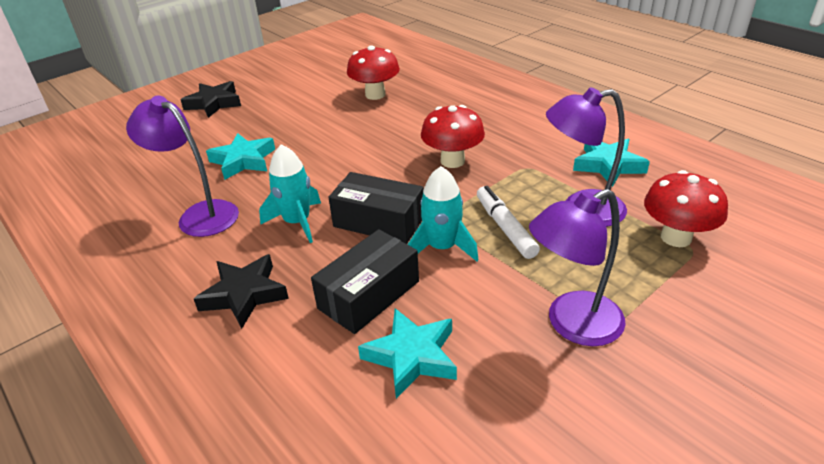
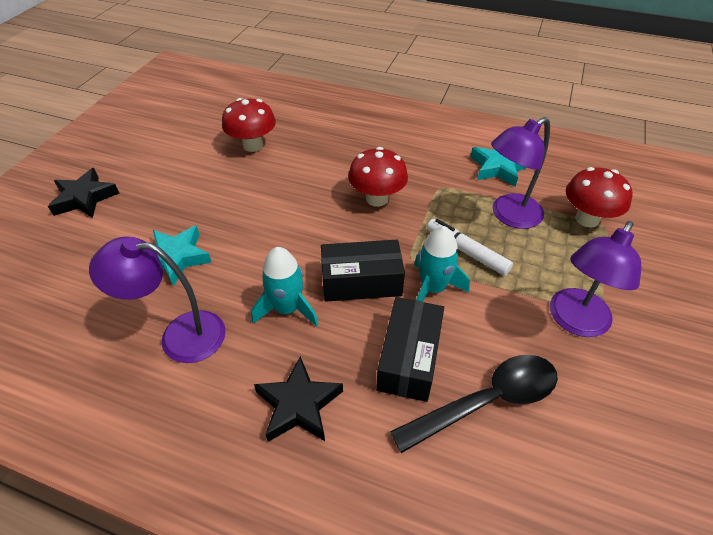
camera: 30 degrees left, 10 degrees up
turquoise star [358,308,457,399] -> black spoon [390,355,558,453]

